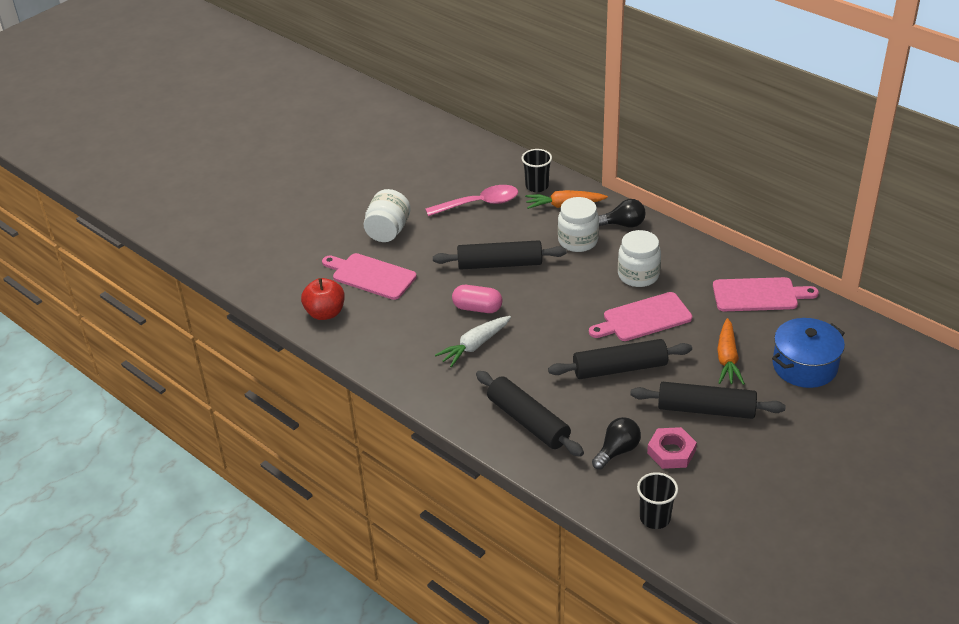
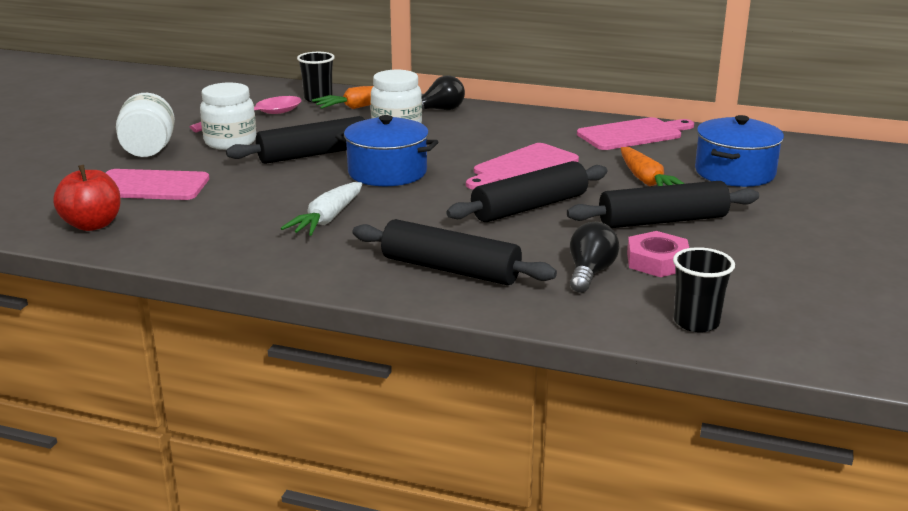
camera: 25 degrees left, 15 degrees down
pink capsule [452,285,502,313] -> none
white jar [618,230,661,287] -> white jar moved to [200,83,256,150]
none -> blue pot [335,115,438,186]

